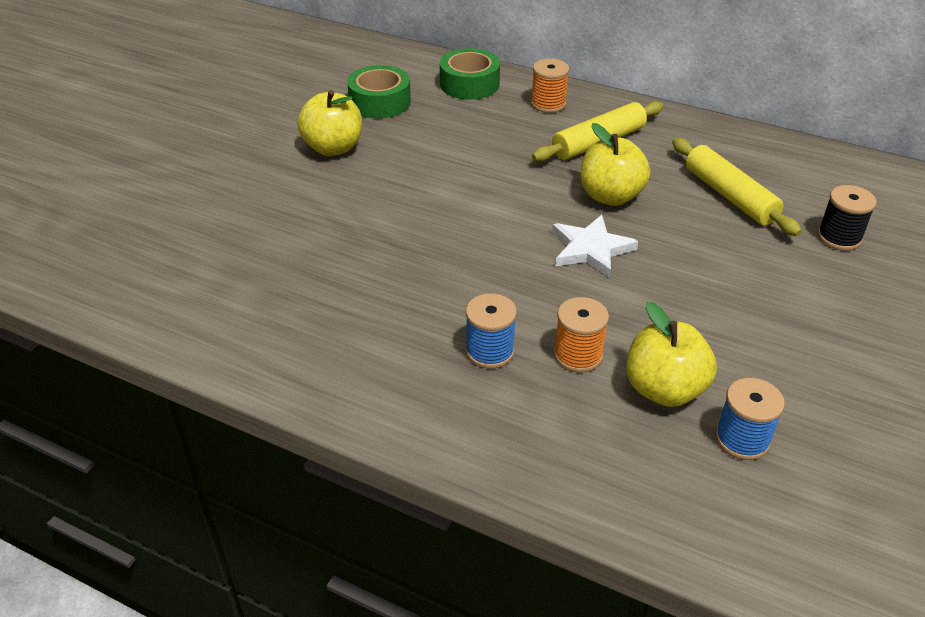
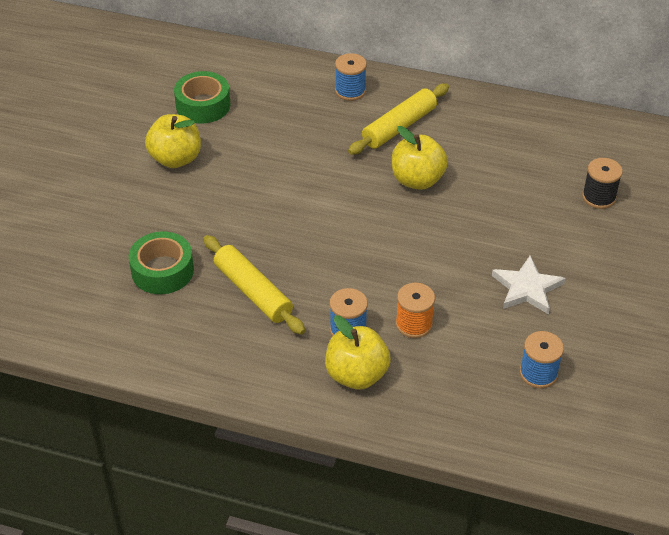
camera: 10 degrees left, 5 degrees up
green tape [440,48,500,99] -> green tape moved to [129,232,194,294]
orange spool [531,59,569,113] -> blue spool [335,53,367,101]
white star [552,215,638,278] -> white star moved to [492,256,565,314]
yellow apple [626,302,717,407] -> yellow apple moved to [325,316,391,390]
yellow rolling pin [672,138,802,236] -> yellow rolling pin moved to [203,235,305,335]

